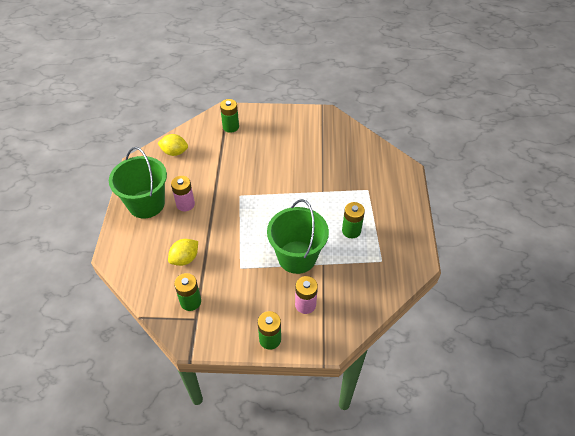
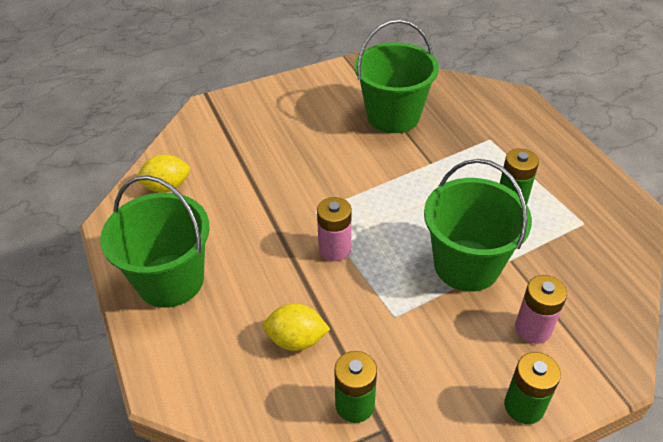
camera: 25 degrees left, 5 degrees down
yellow lemon [168,239,198,266] -> yellow lemon turned 75 degrees clockwise [263,303,330,351]
pink battery [171,176,195,211] -> pink battery moved to [317,197,352,261]
green battery [220,99,239,133] -> none
none -> green bucket [355,20,439,133]

